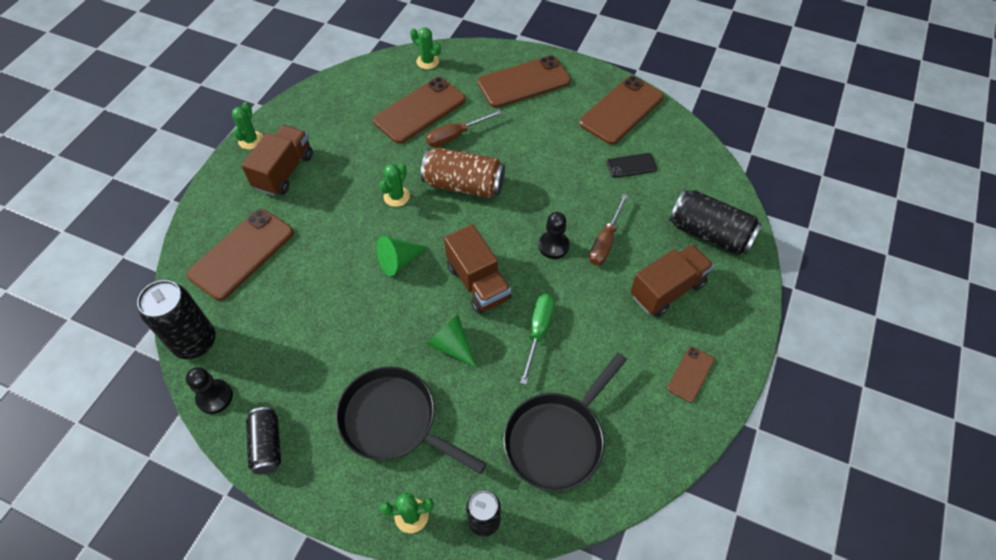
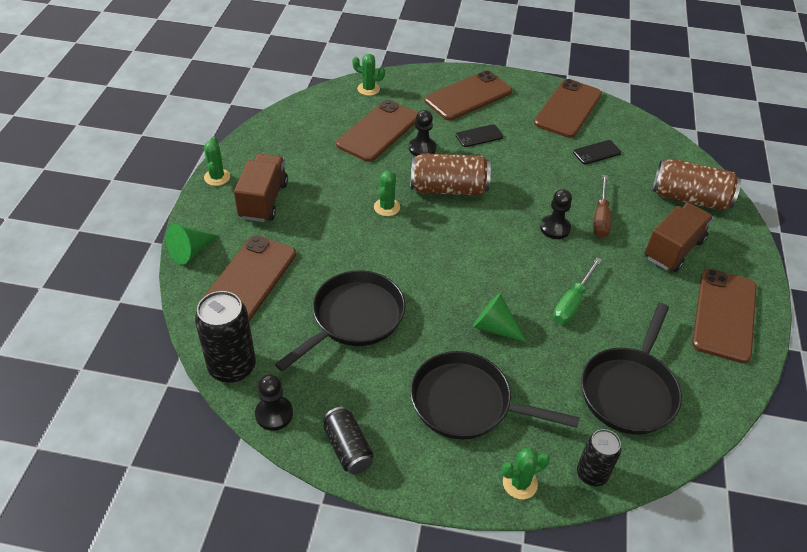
camera: 15 degrees left, 10 degrees down
green cone [377,236,428,276] -> green cone moved to [166,224,218,265]
brown screwdriver [426,110,502,147] -> black pawn [409,110,436,156]
brown truck [444,224,511,314] -> none
green screwdriver [520,294,555,385] -> green screwdriver turned 150 degrees counterclockwise [553,258,602,324]
brown phone [667,346,714,402] -> brown phone [692,269,757,363], size x2.02
black can [669,189,762,255] -> brown can [652,159,741,211]
none -> black pan [275,270,405,371]
none -> black phone [456,124,503,147]

